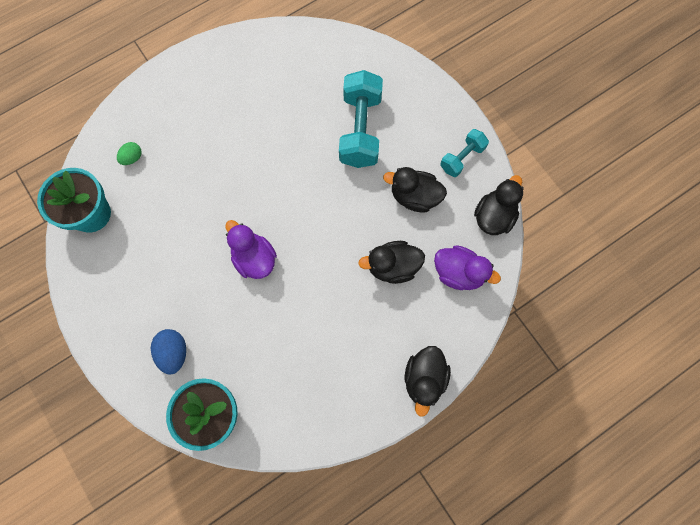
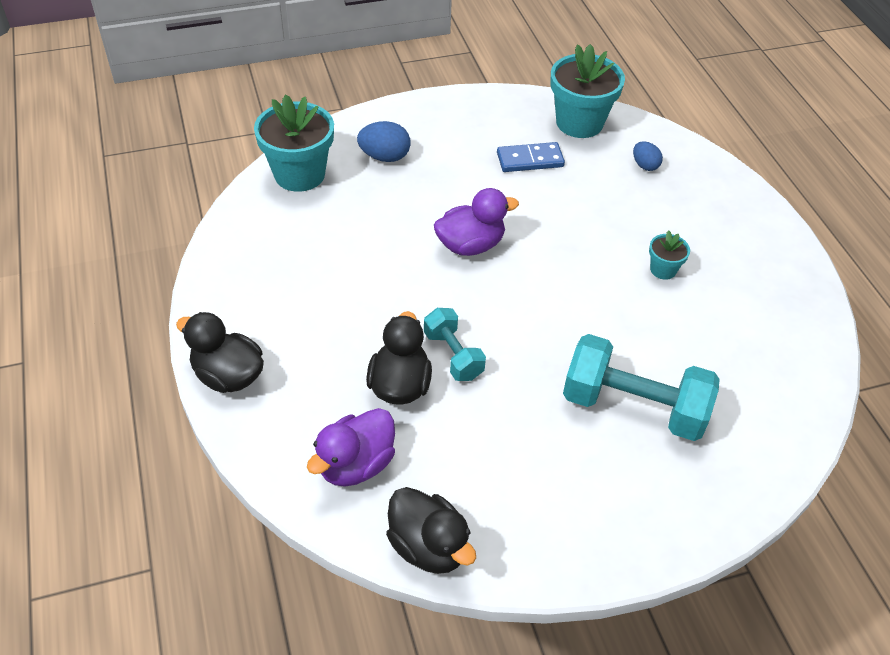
camera: 105 degrees right, 25 degrees down
green egg [117,142,141,165] -> blue egg [633,141,663,171]
black duck [383,167,447,212] -> none
turquoise dumbbell [440,129,489,177] -> turquoise dumbbell moved to [424,308,486,381]
none -> blue domino [497,142,565,172]
none -> turquoise flower pot [649,231,690,280]

